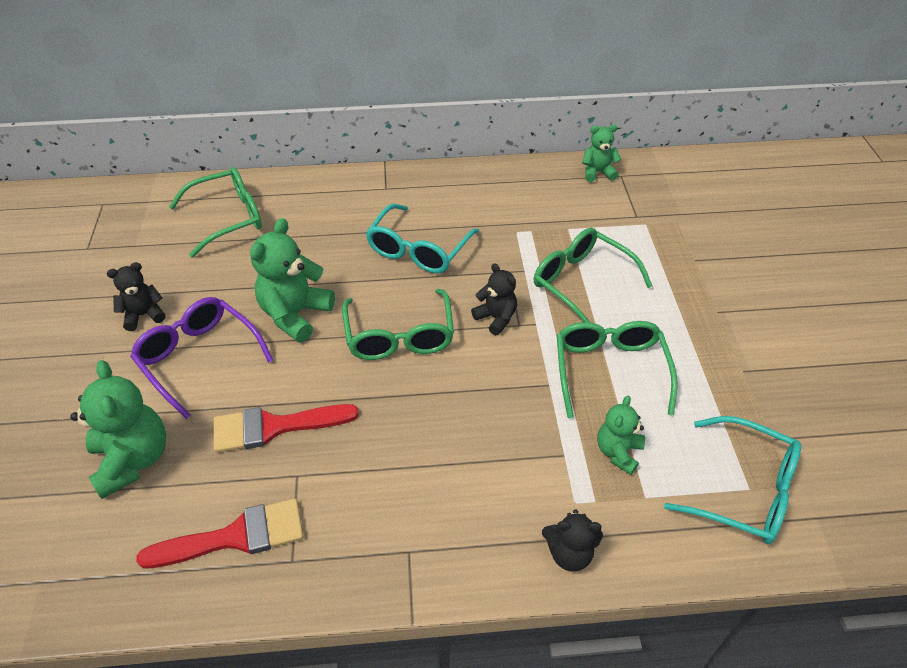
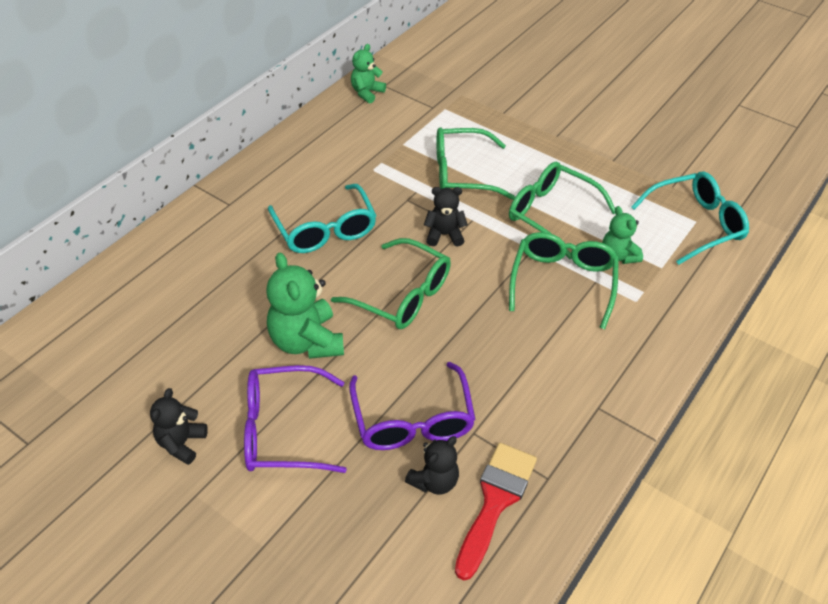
camera: 50 degrees left, 0 degrees up
green teddy bear [70,360,166,499] -> none
green glasses [169,167,262,257] -> green glasses moved to [509,232,619,329]
red brush [214,404,359,453] -> purple glasses [349,362,476,450]
black teddy bear [542,510,603,571] -> black teddy bear moved to [405,436,459,495]

